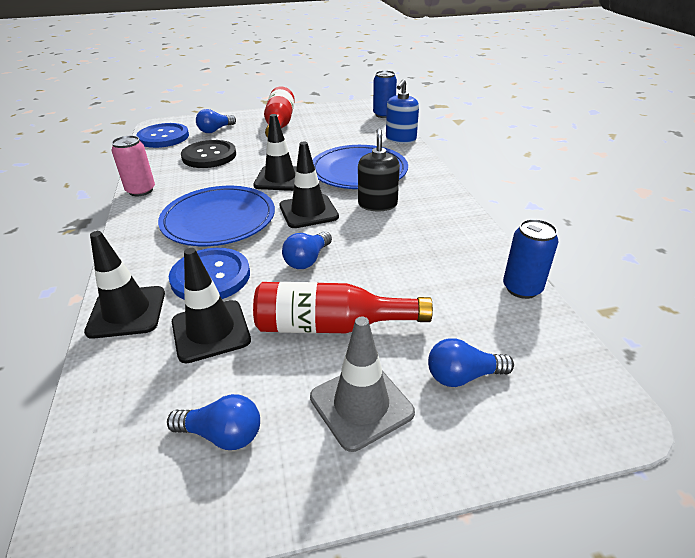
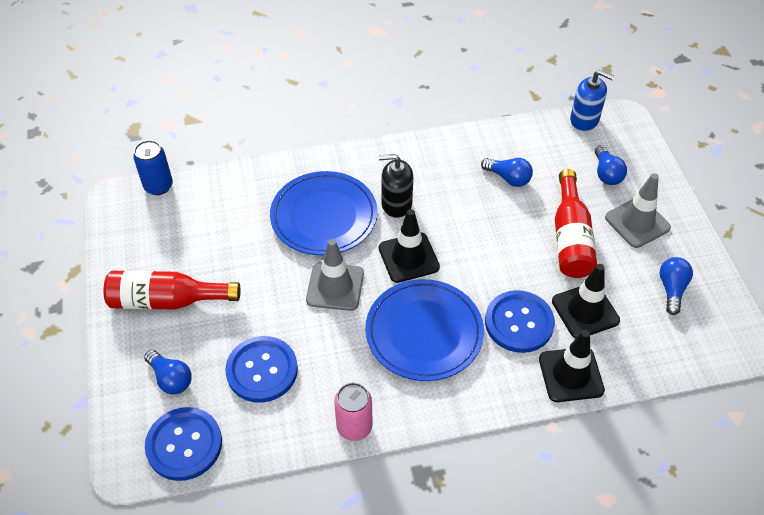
camera: 90 degrees left, 15 degrees up
black button [181,140,236,168] -> blue button [225,336,298,403]
black traffic cone [253,114,297,191] -> grey traffic cone [306,239,364,311]
blue light bulb [282,231,332,269] -> blue light bulb moved to [481,158,533,187]
blue soap dispenser [386,79,419,144] -> blue soap dispenser moved to [570,70,614,131]
blue can [503,219,559,299] -> none

